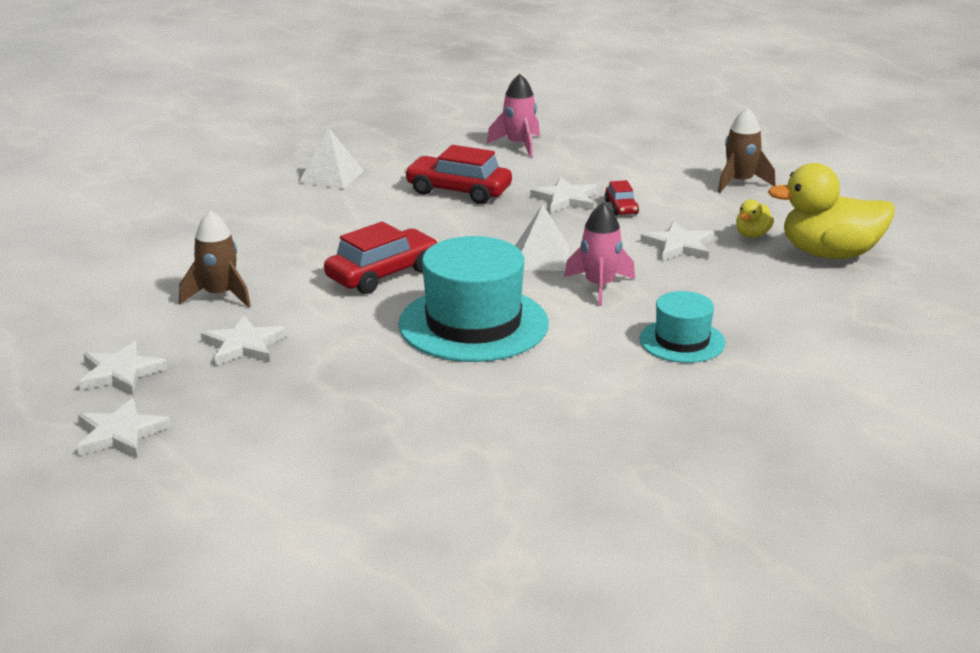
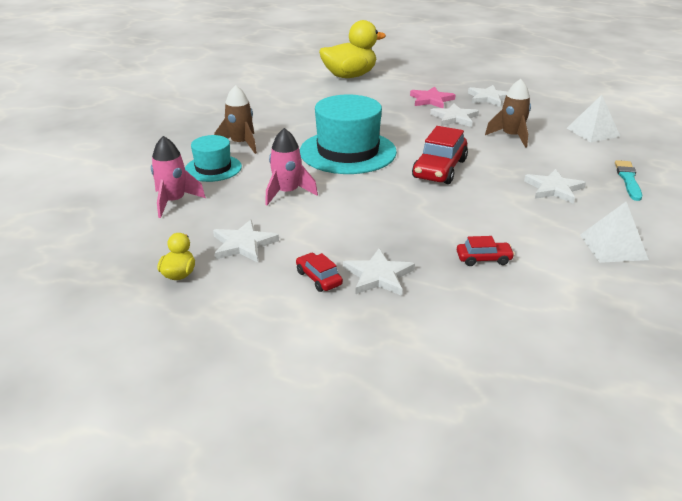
camera: 155 degrees right, 5 degrees up
white star [77,398,171,458] -> white star moved to [524,169,586,204]
red car [404,145,512,204] -> red car [457,236,515,266], size x0.52
pink rocket [487,74,540,157] -> pink rocket moved to [151,136,206,218]
white pyramid [515,204,569,271] -> white pyramid moved to [567,95,620,142]
brown rocket [718,107,776,193] -> brown rocket moved to [214,85,257,154]
yellow duck [768,163,895,259] -> yellow duck moved to [319,20,386,78]
none -> pink star [410,86,455,108]
none -> turquoise brush [615,160,642,201]

